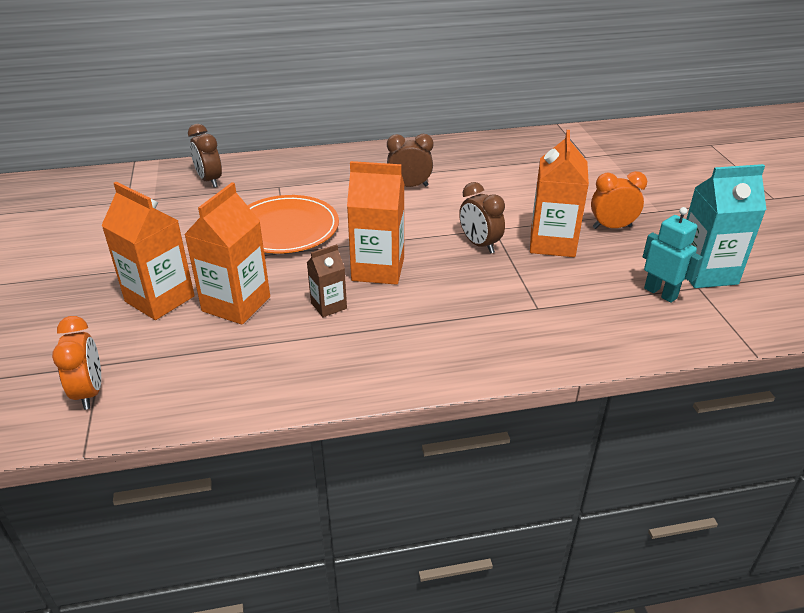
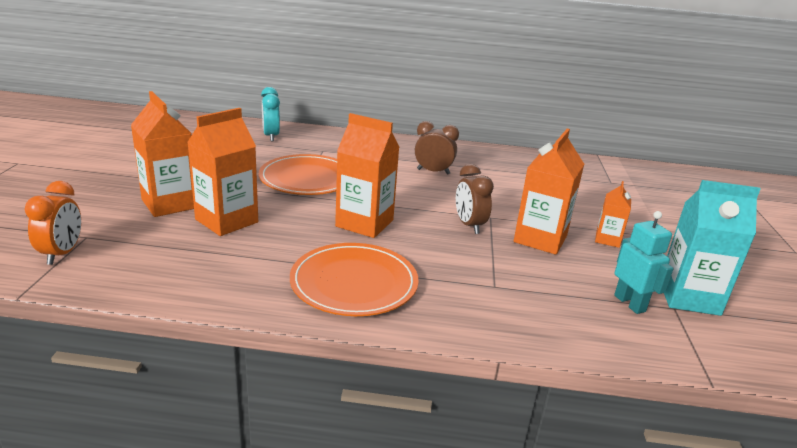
camera: 15 degrees right, 10 degrees down
brown clock [188,124,222,188] -> turquoise clock [261,87,280,141]
brown carton [307,244,347,317] -> none
orange clock [591,171,647,229] -> orange carton [595,181,631,248]
none -> orange plate [290,243,419,316]

